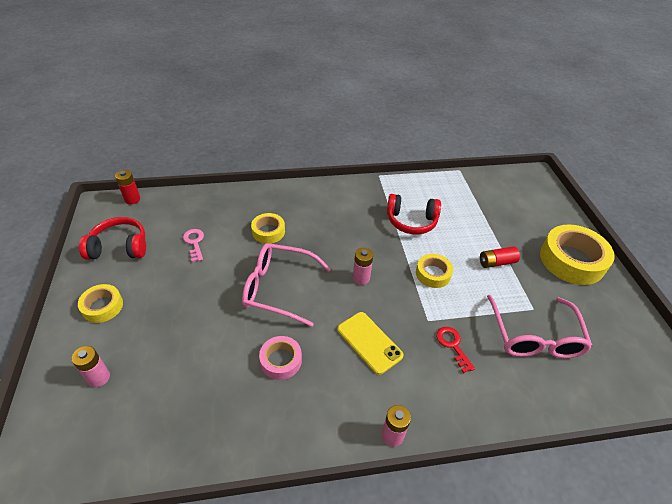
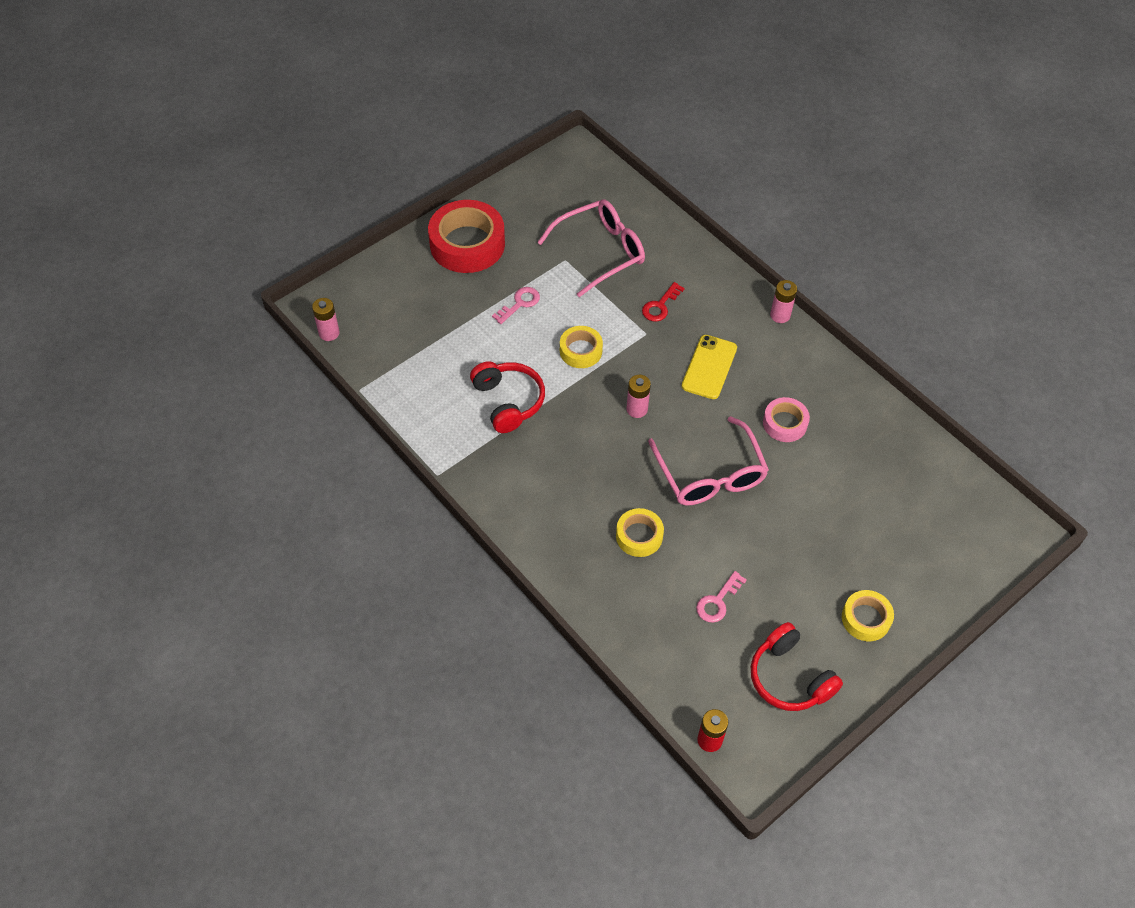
camera: 120 degrees left, 10 degrees up
pink battery [72,346,110,387] -> pink battery moved to [312,298,339,341]
red battery [480,246,520,268] -> pink key [492,287,540,324]
yellow tape [540,225,615,285] -> red tape [428,200,505,273]

